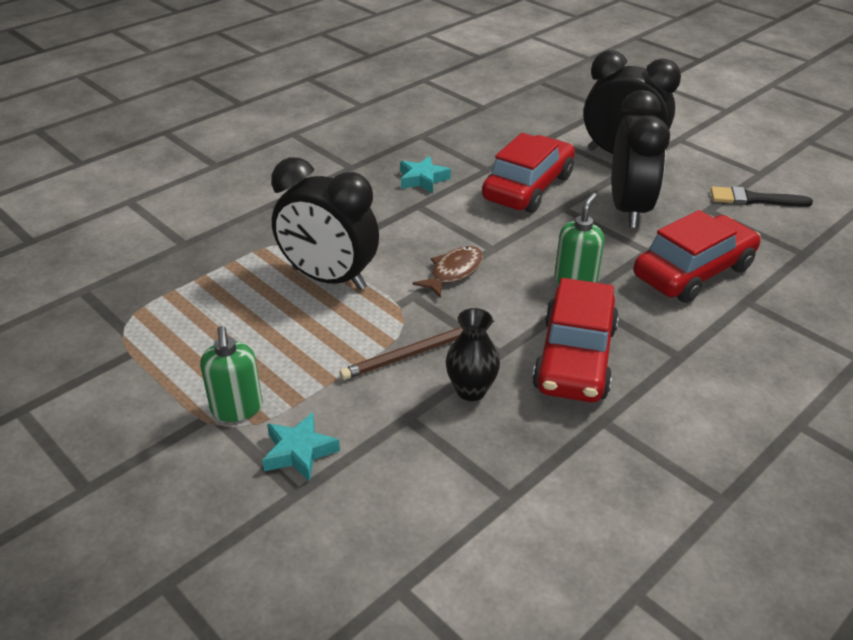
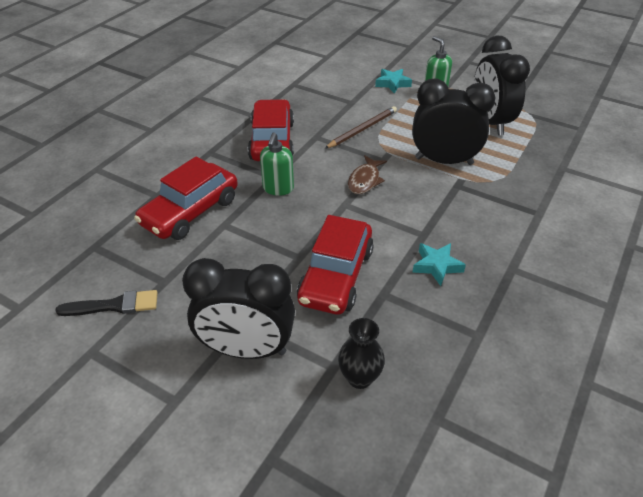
camera: 165 degrees right, 5 degrees up
black vase [446,308,500,401] -> black vase moved to [338,318,385,389]
black clock [612,90,670,228] -> black clock moved to [474,36,530,135]

